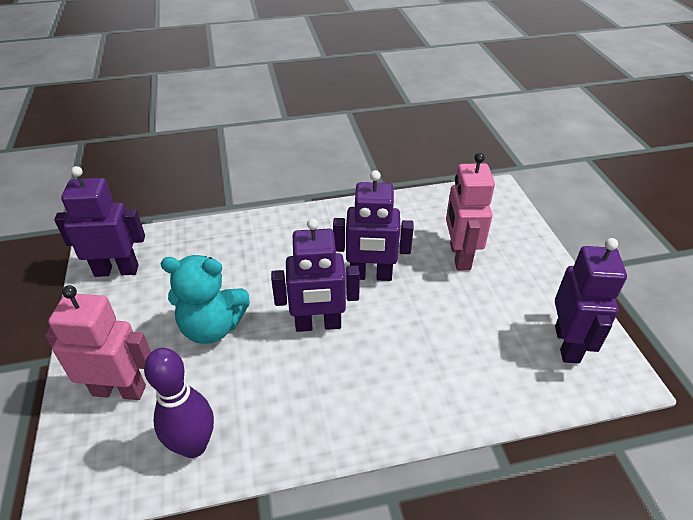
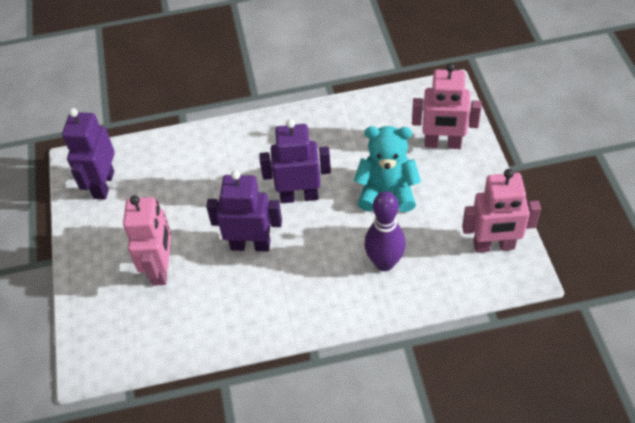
camera: 175 degrees left, 10 degrees up
purple robot [54,166,145,277] -> pink robot [462,169,541,253]
purple bowling pin [144,348,214,458] -> purple bowling pin moved to [364,191,406,271]

